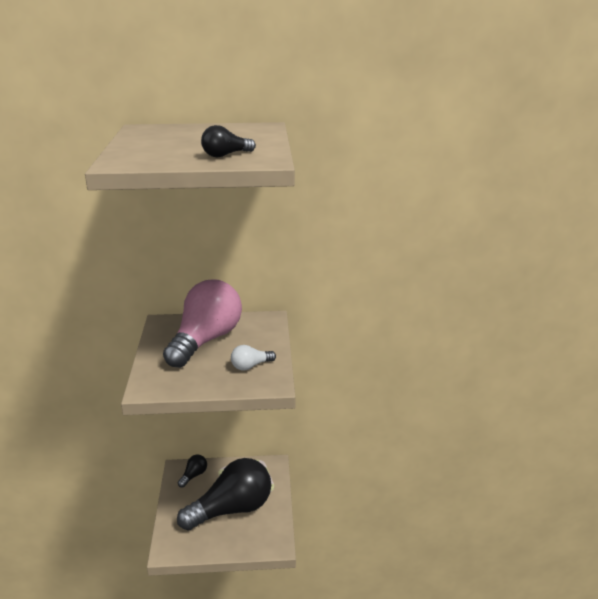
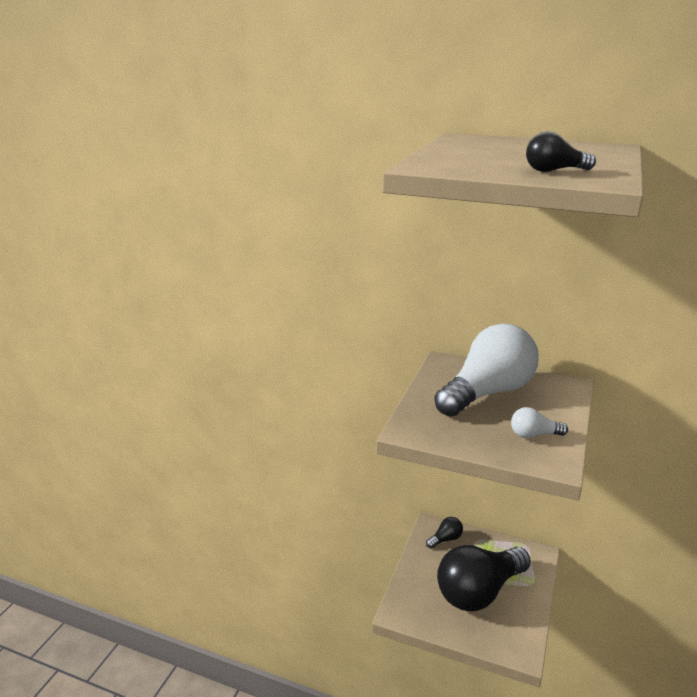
camera: 25 degrees right, 0 degrees up
pink light bulb [163,279,242,368] -> white light bulb [434,324,539,417]
black light bulb [177,458,271,530] -> black light bulb turned 150 degrees clockwise [437,545,531,611]

